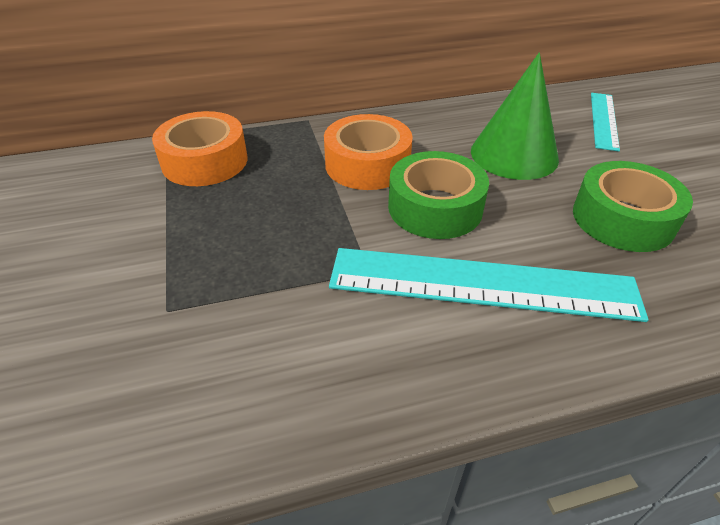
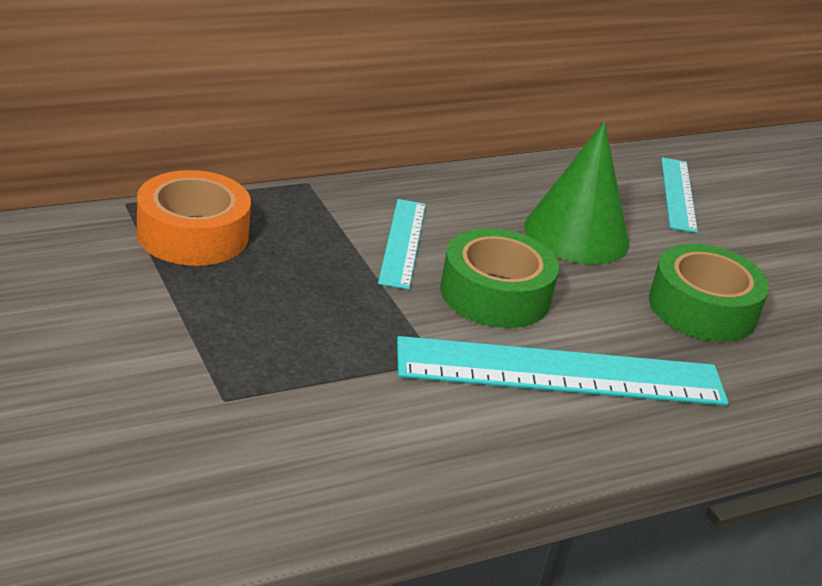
camera: 15 degrees left, 10 degrees down
orange tape [324,114,413,190] -> turquoise ruler [378,199,426,290]

